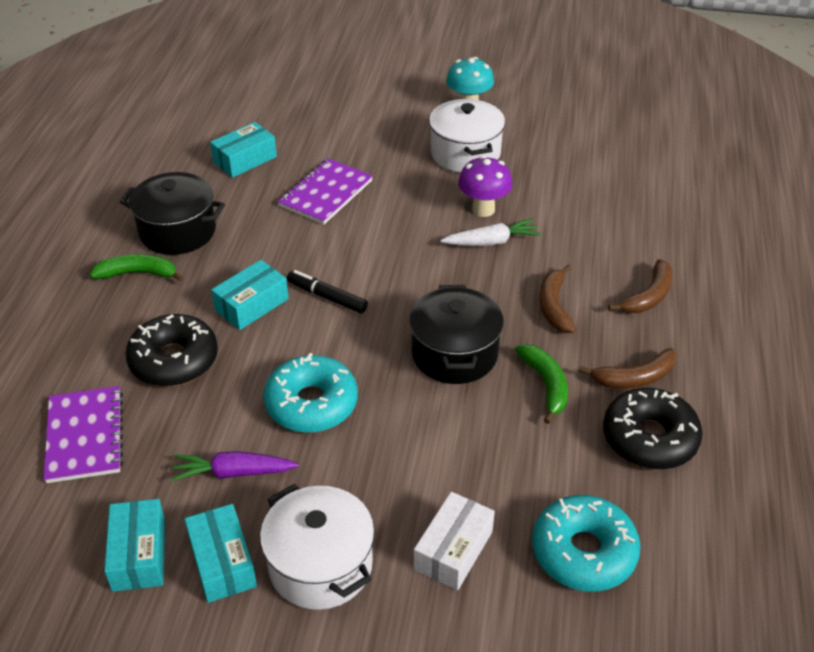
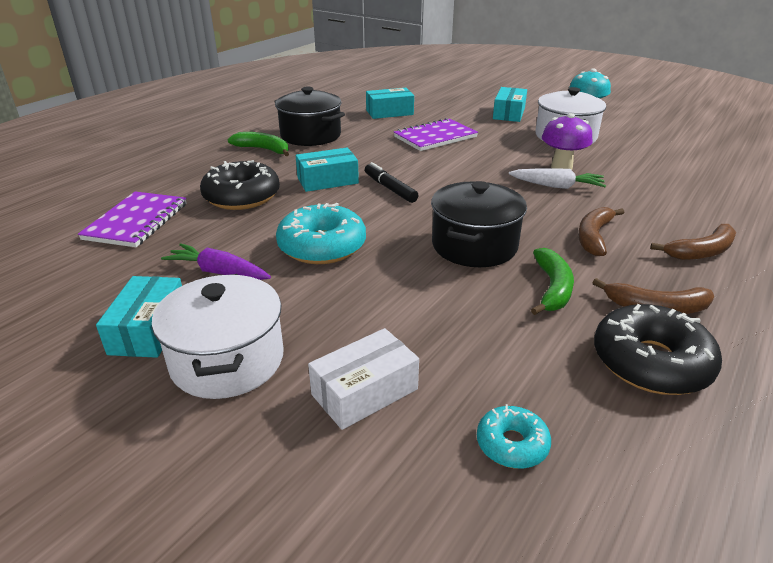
camera: 25 degrees right, 10 degrees down
turquoise box [104,499,165,592] -> turquoise box moved to [493,87,527,122]
turquoise donut [532,495,641,592] -> turquoise donut [477,404,551,469], size x0.54

